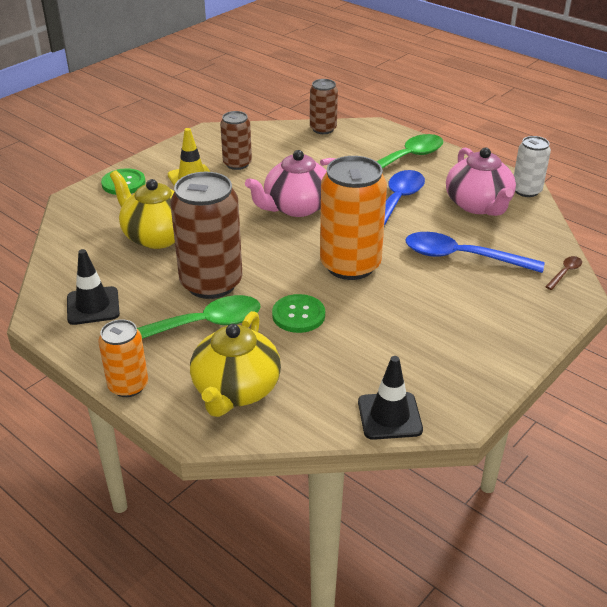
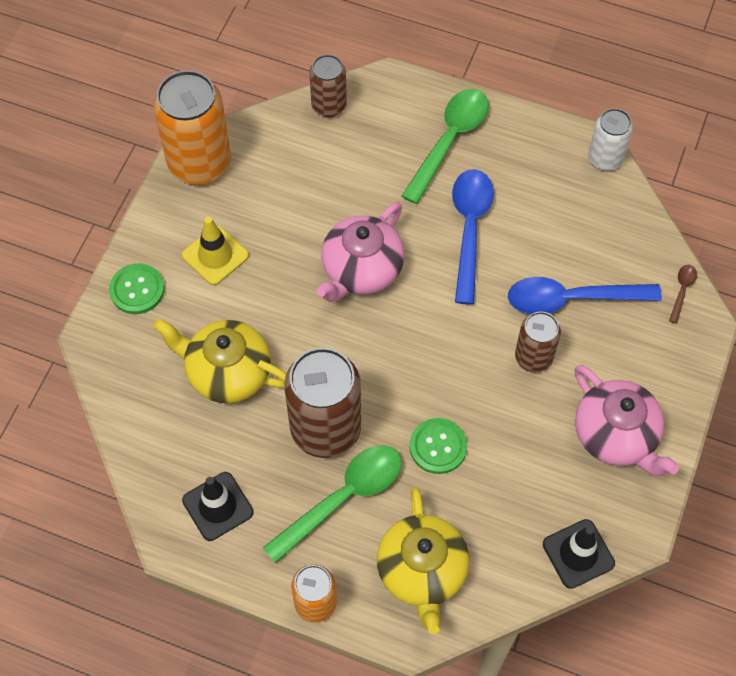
camera: 20 degrees left, 25 degrees up
brown can [220,111,252,170] -> brown can moved to [515,312,561,373]
orange can [320,156,387,280] -> orange can moved to [153,70,231,185]
pink teapot [446,147,516,216] -> pink teapot moved to [574,365,679,476]

